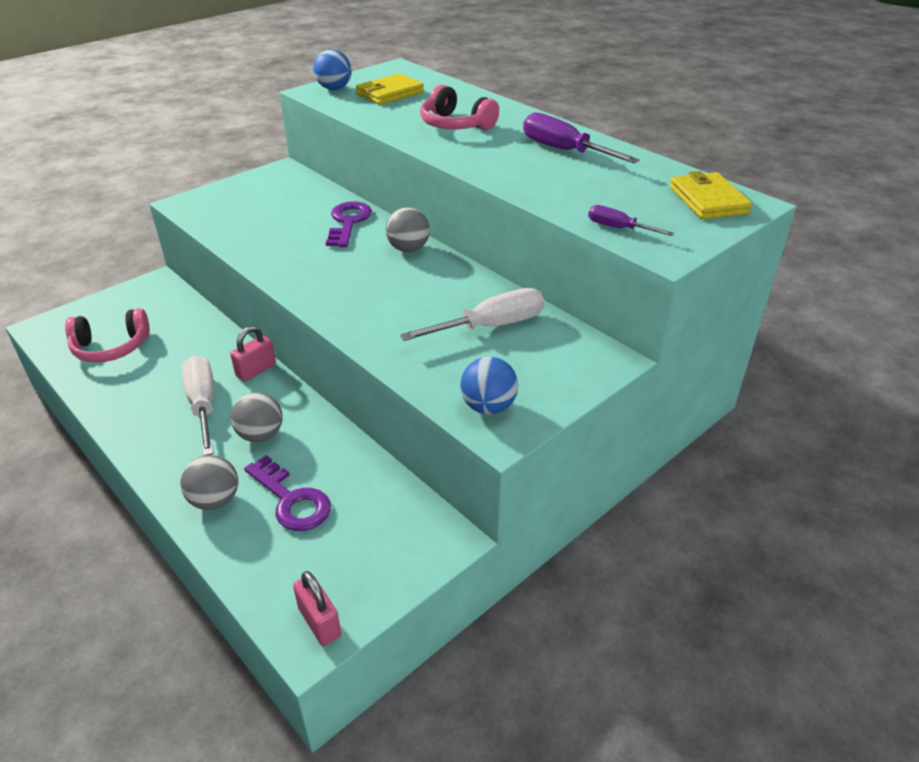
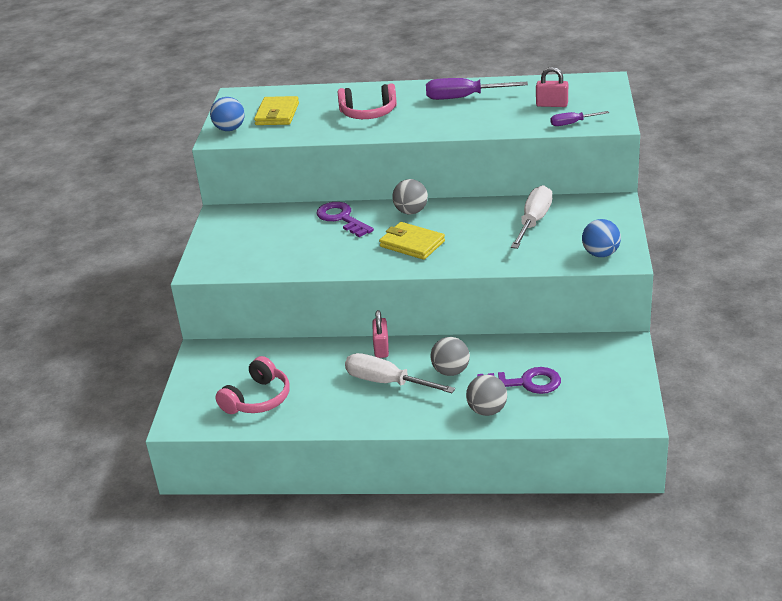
camera: 40 degrees left, 5 degrees down
pink padlock [293,571,341,646] -> pink padlock moved to [536,67,568,107]
yellow wallet [670,171,752,219] -> yellow wallet moved to [379,222,445,260]

